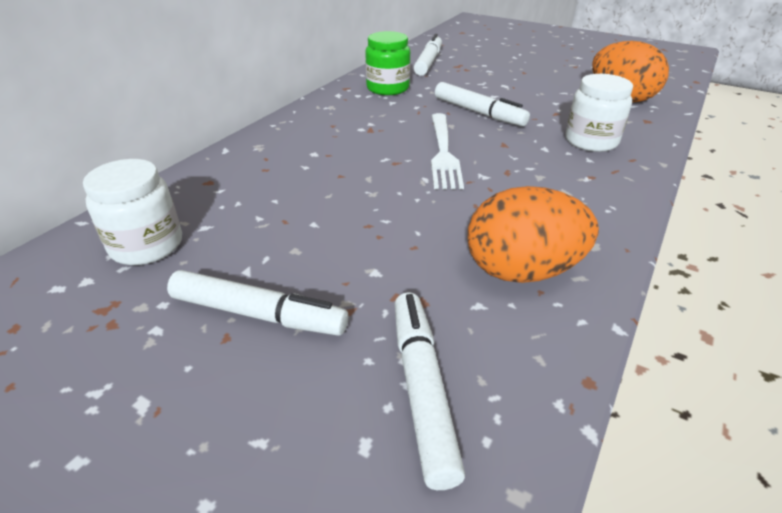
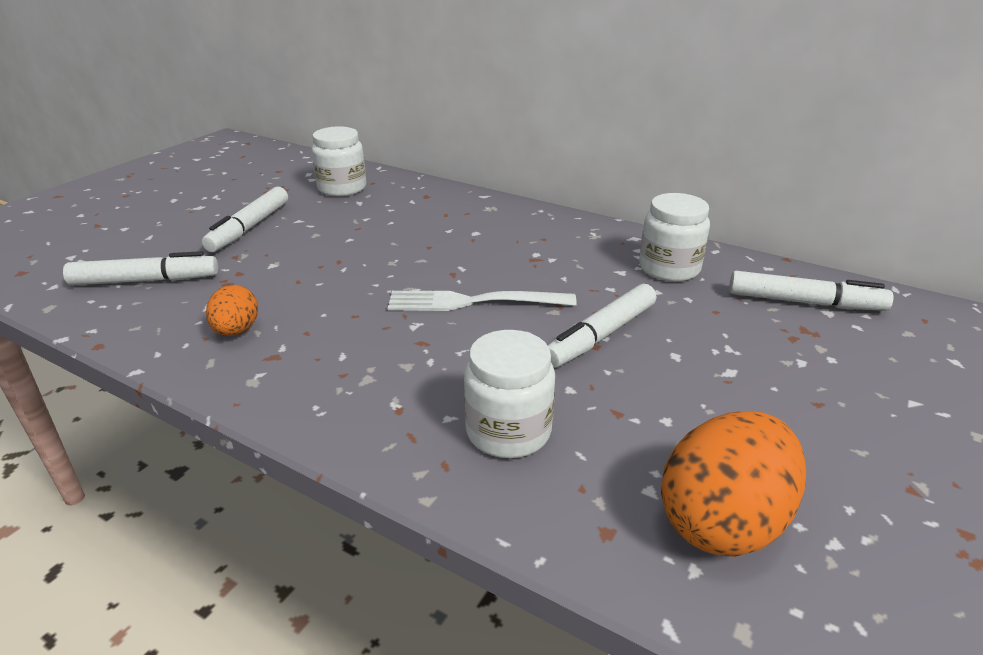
camera: 90 degrees right, 5 degrees down
green jar [365,31,410,95] -> white jar [639,193,710,282]
orange egg [468,186,599,283] -> orange egg [206,285,258,336], size x0.55

